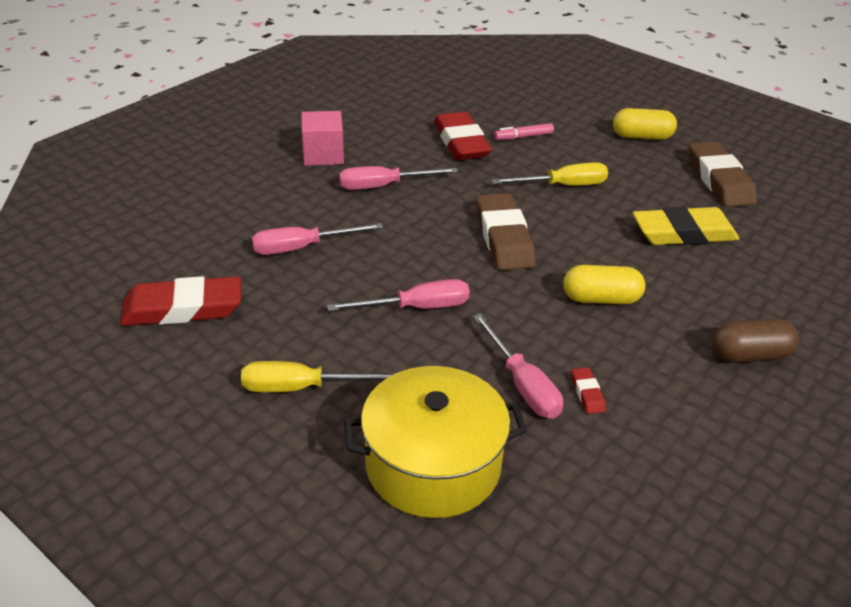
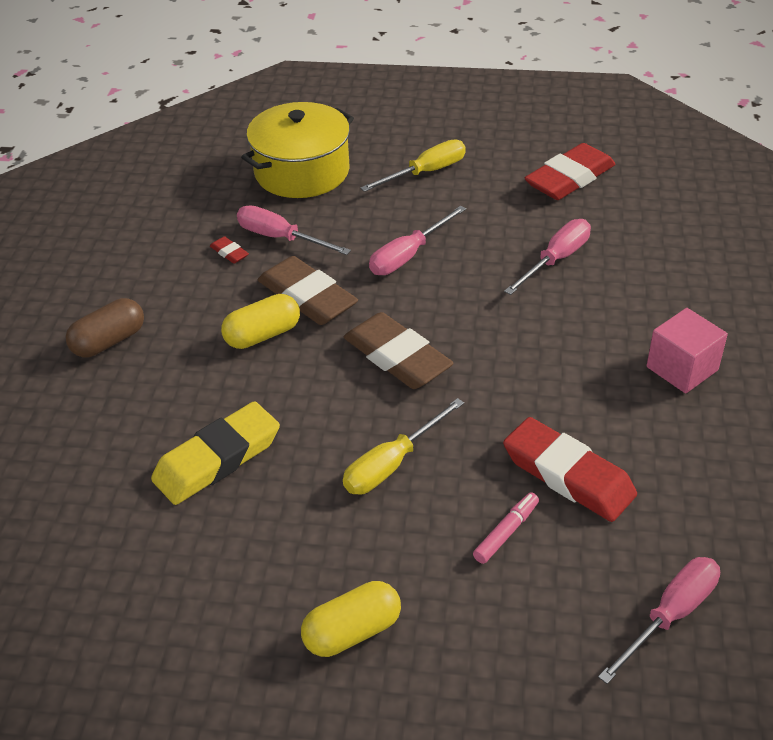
camera: 150 degrees right, 5 degrees up
pink screwdriver [339,166,458,190] -> pink screwdriver moved to [598,557,720,684]
brown eraser [689,141,757,207] -> brown eraser moved to [258,256,358,325]

